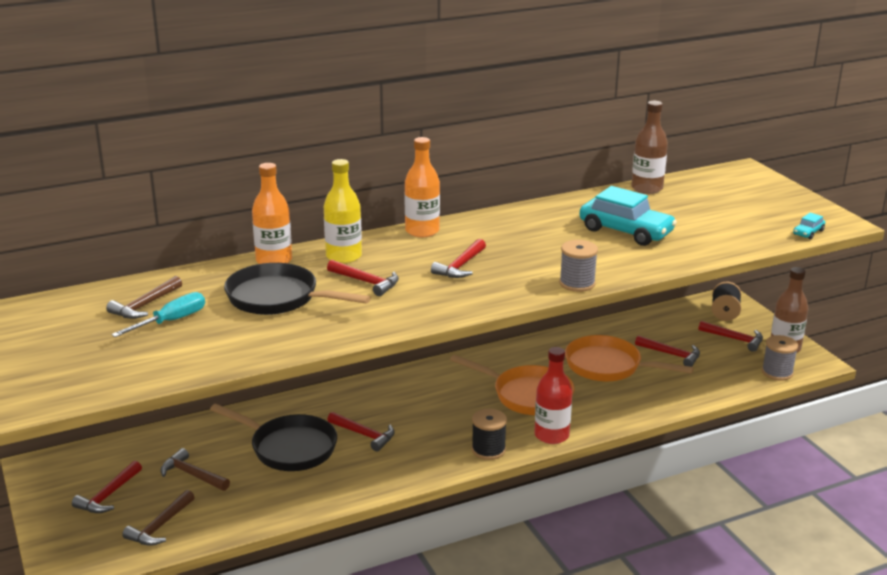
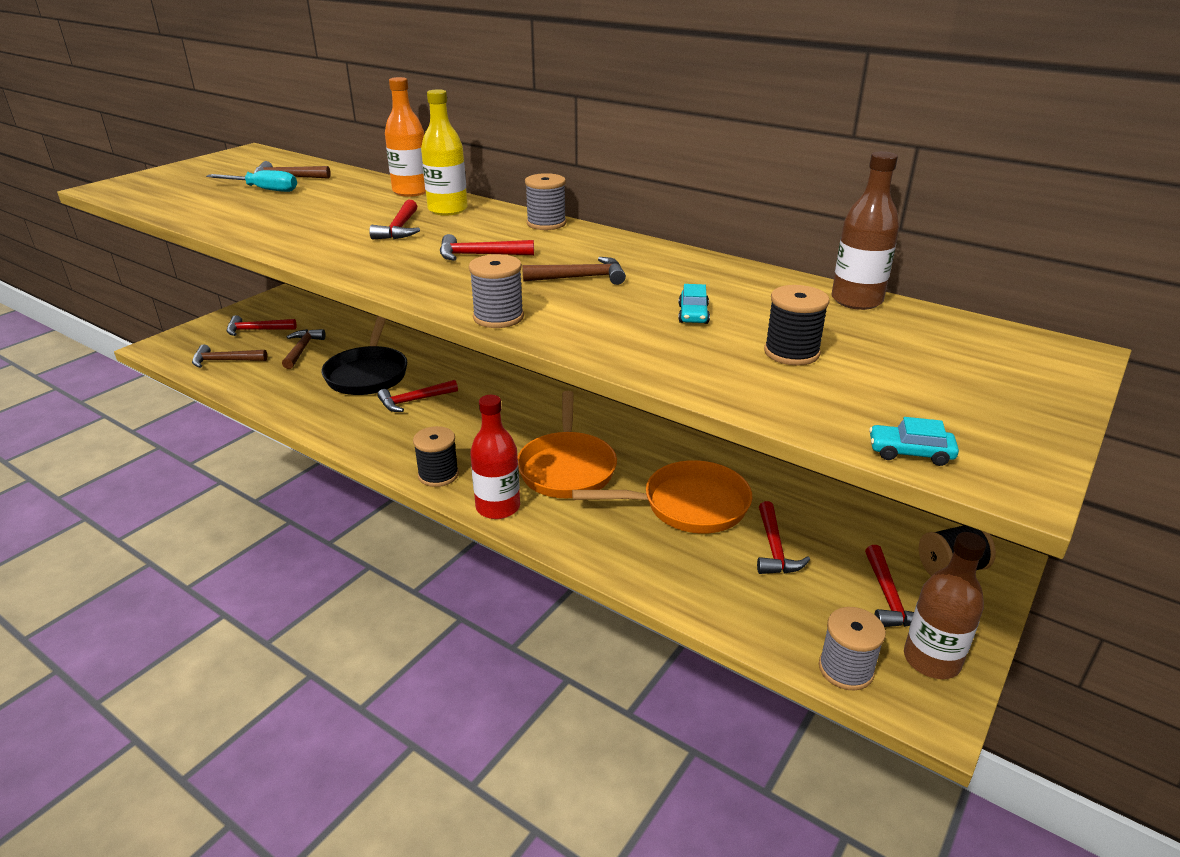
camera: 60 degrees right, 5 degrees up
black pan [224,263,371,315] -> none
red hammer [327,412,395,451] -> red hammer turned 60 degrees clockwise [378,380,458,412]
orange bottle [404,137,440,237] -> grey spool [525,173,566,230]
orange pan [565,335,694,381] -> orange pan turned 90 degrees clockwise [572,460,752,534]
turquoise car [579,186,677,246] -> turquoise car [678,284,710,324], size x0.44
none -> brown hammer [522,257,626,285]
none -> black spool [764,285,830,365]

